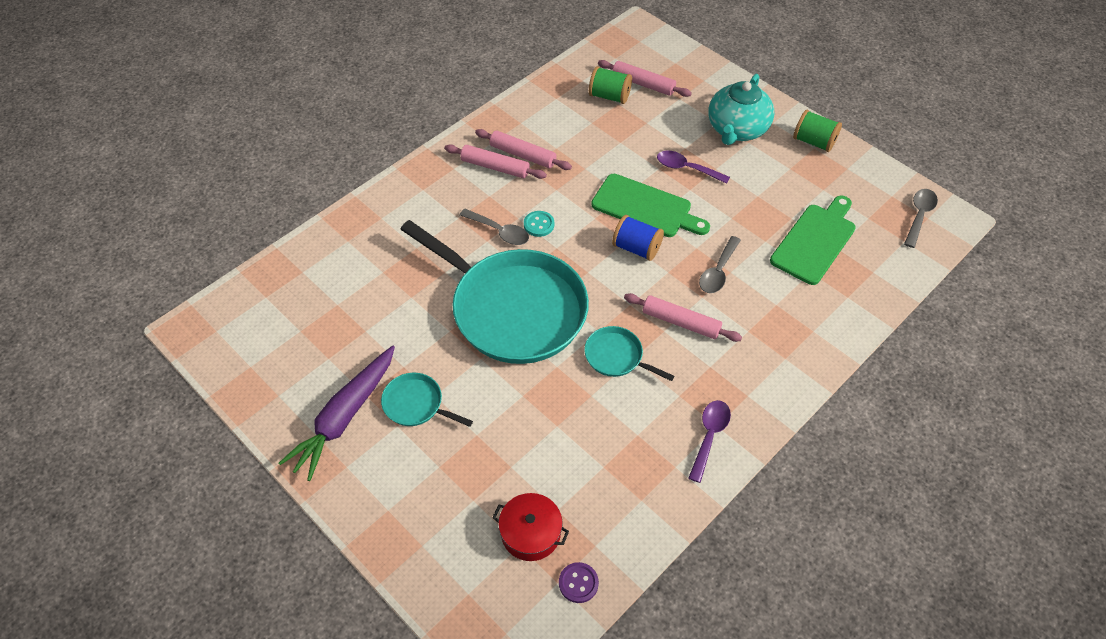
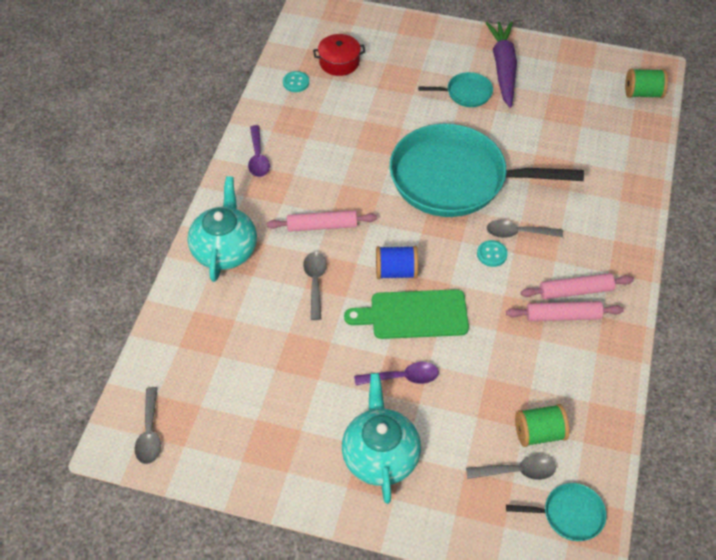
camera: 150 degrees right, 0 degrees up
purple button [559,562,599,603] -> none
turquoise pan [584,326,675,381] -> turquoise pan moved to [506,483,607,541]
pink rolling pin [598,60,692,97] -> grey spoon [466,455,556,480]
green cutting board [770,196,856,285] -> none
green spool [793,110,842,152] -> green spool moved to [625,69,668,98]
none -> turquoise teapot [188,176,257,282]
none -> turquoise button [283,71,309,92]

